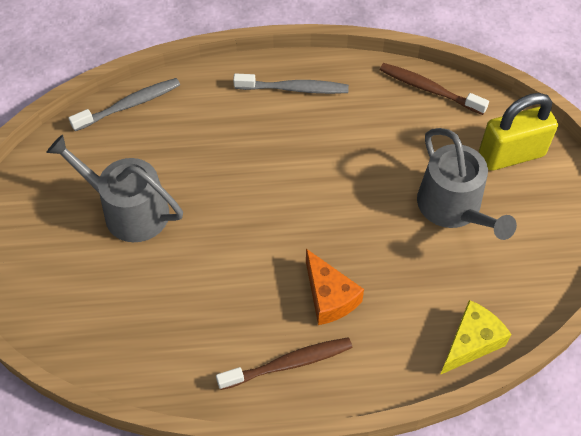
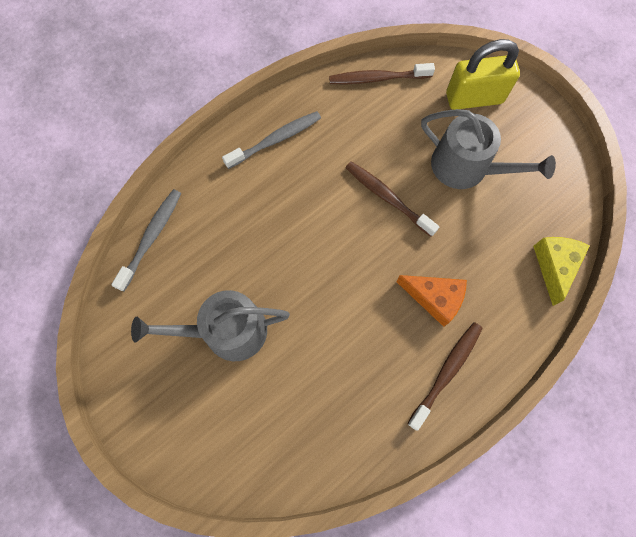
camera: 35 degrees left, 15 degrees up
yellow padlock [479,93,558,171] -> yellow padlock turned 45 degrees clockwise [446,39,520,110]
none -> brown toothbrush [345,161,439,237]

